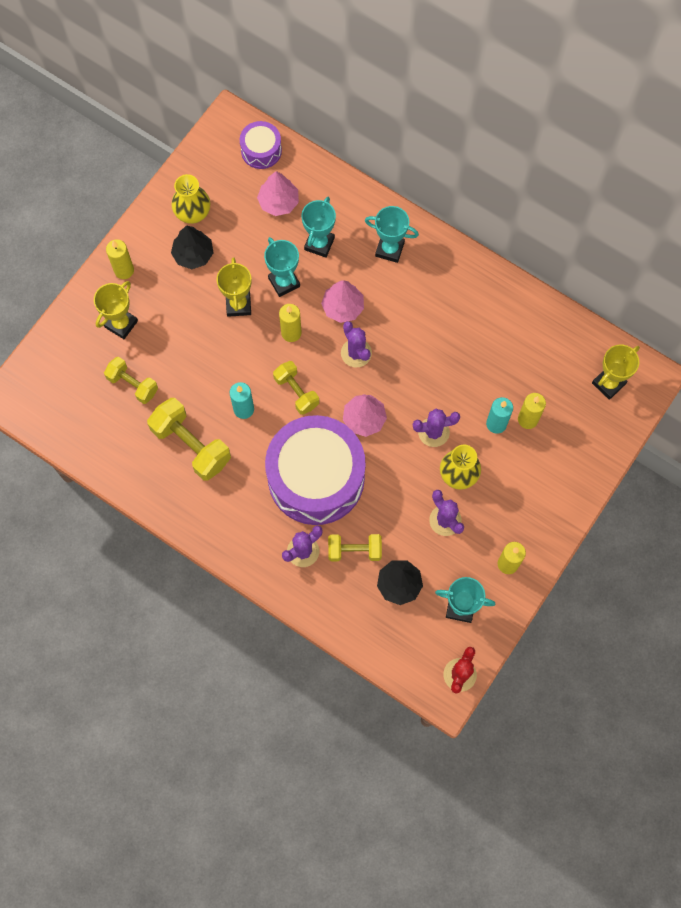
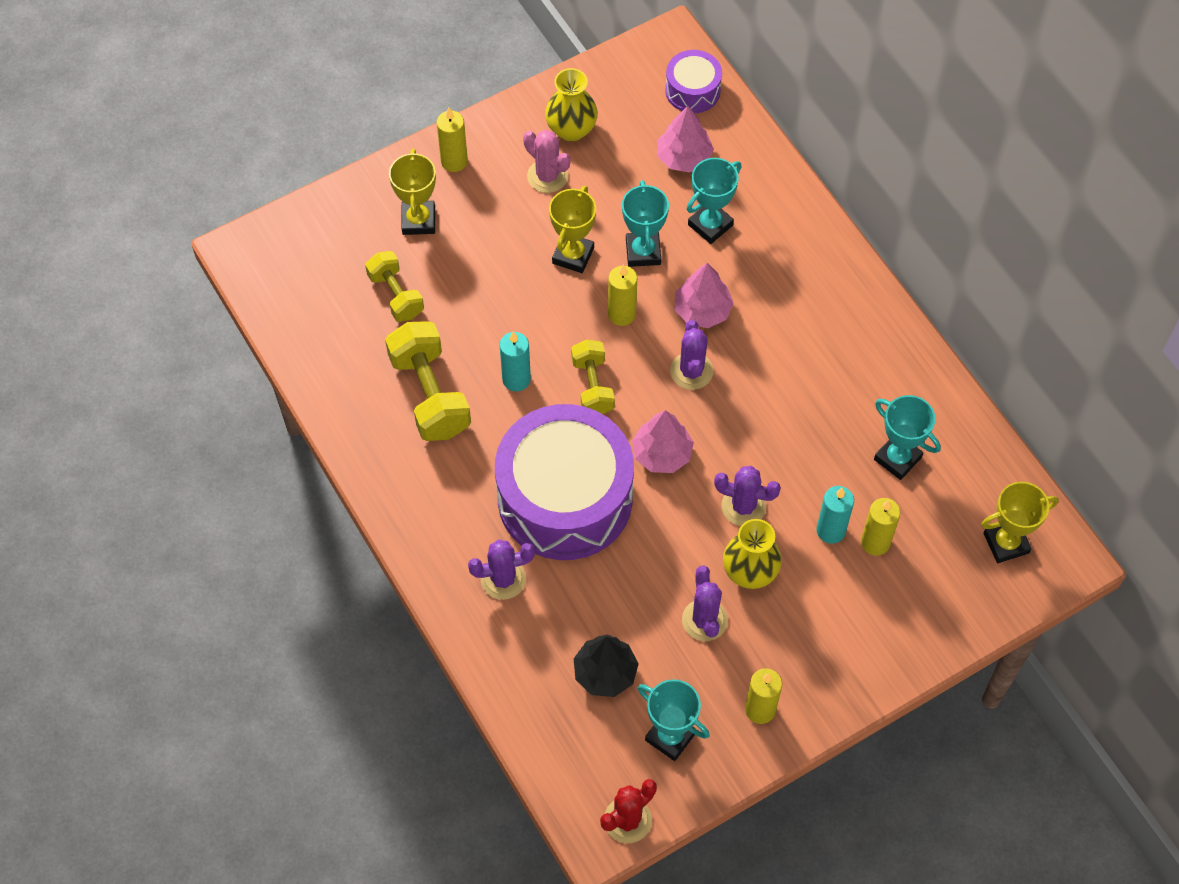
camera: 25 degrees right, 10 degrees down
yellow trophy [94,281,138,339] -> yellow trophy turned 60 degrees counterclockwise [389,149,436,235]
black tree [171,225,214,269] -> pink cactus [523,130,571,193]
yellow dumbbell [328,534,382,561] -> none
turquoise trophy [365,206,419,263] -> turquoise trophy moved to [874,395,941,480]

